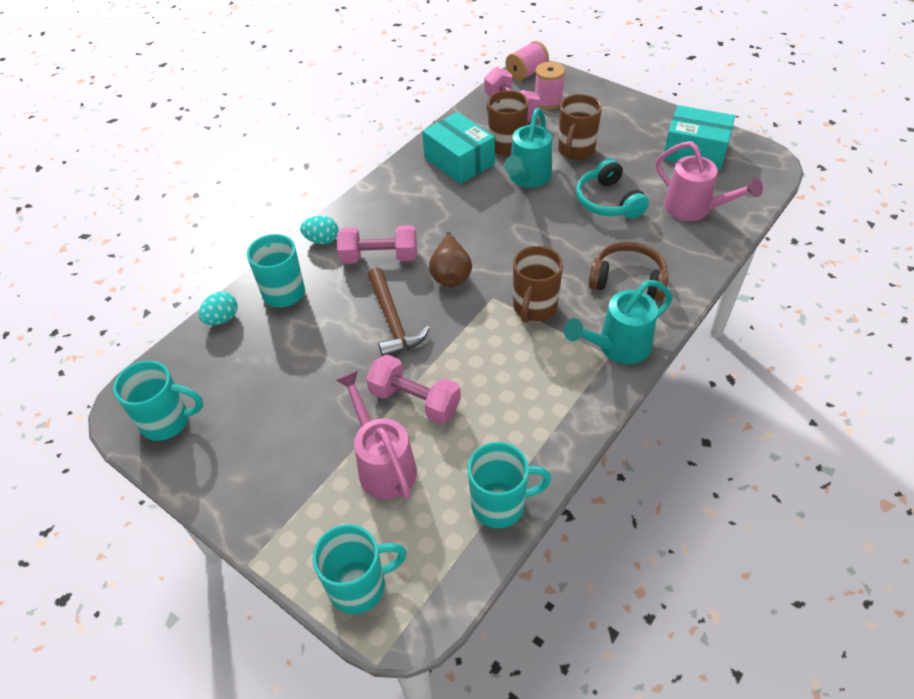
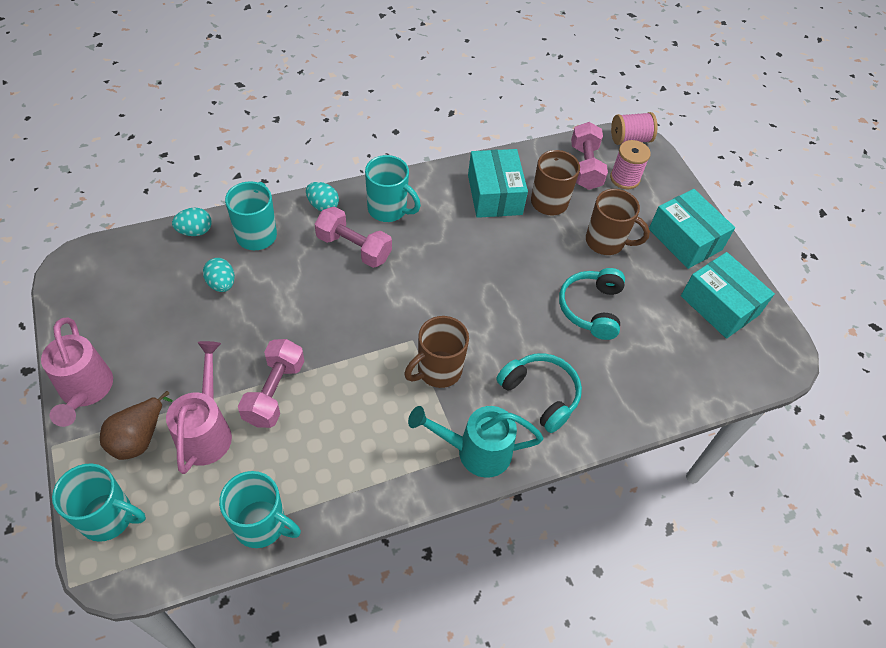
camera: 25 degrees right, 5 degrees up
turquoise mug [113,360,203,441] -> turquoise mug moved to [365,155,421,222]
pink dumbbell [366,354,461,424] -> pink dumbbell turned 45 degrees clockwise [238,339,304,428]
brown hammer [368,267,430,356] -> none
brown pear [429,232,472,287] -> brown pear moved to [100,391,173,460]
turquoise watering can [504,108,552,188] -> none
brown mug [558,94,602,160] -> brown mug turned 120 degrees counterclockwise [586,189,650,255]
brown headphones [588,241,669,301] -> turquoise headphones [496,353,582,433]
pink watering can [656,141,763,221] -> pink watering can moved to [41,317,113,427]
none -> turquoise egg [203,258,235,292]
none -> turquoise box [649,189,735,269]

